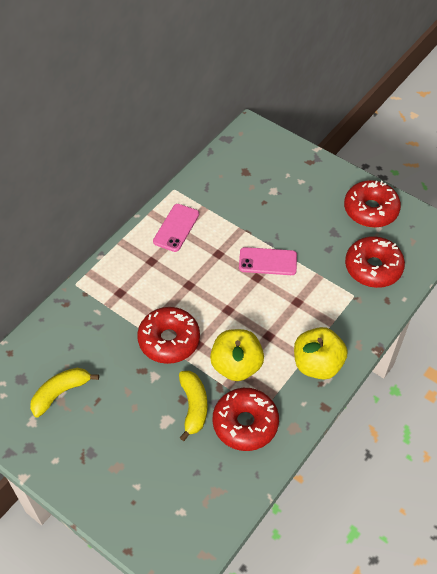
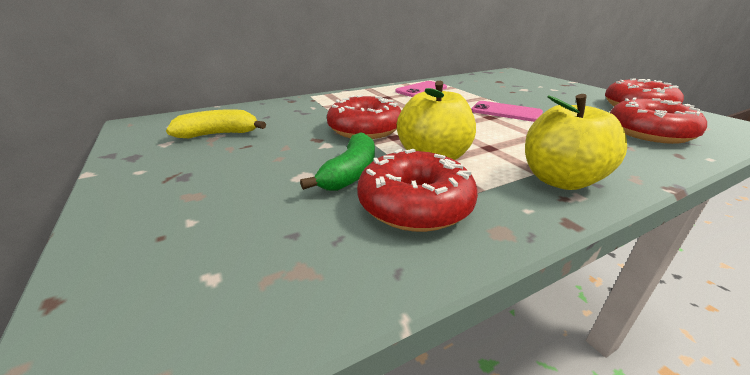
camera: 25 degrees right, 25 degrees down
yellow banana [179,371,207,441] -> green banana [300,133,375,191]

